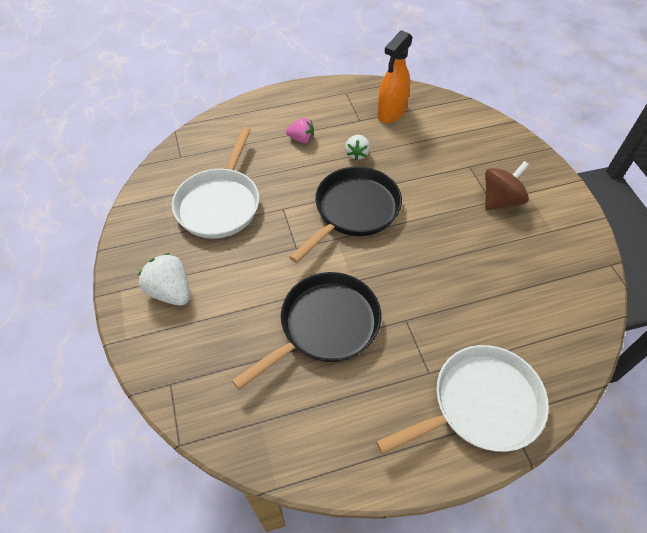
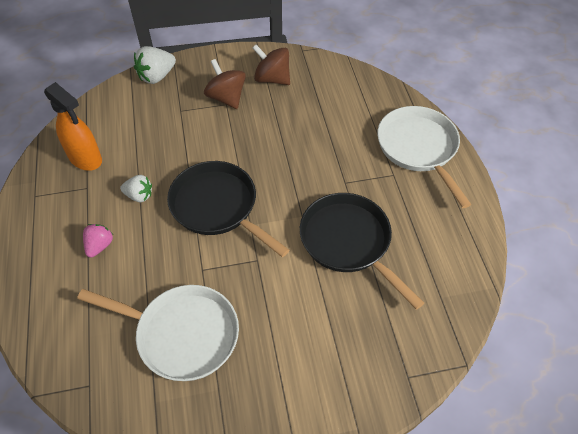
camera: 85 degrees left, 0 degrees up
white strawberry [138,253,190,306] -> white strawberry moved to [134,46,176,84]
none -> brown spinning top [252,44,290,85]

